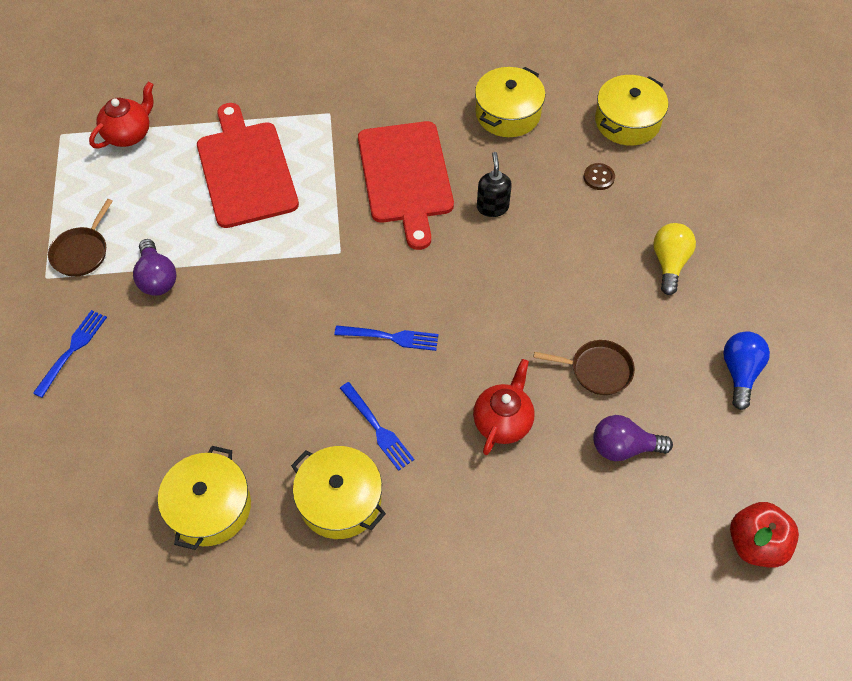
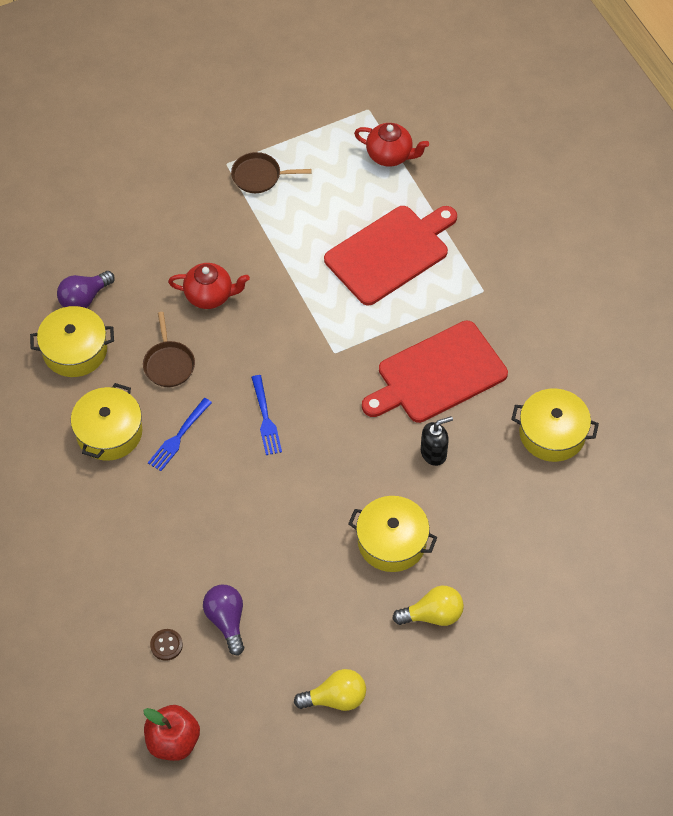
camera: 70 degrees right, 0 degrees up
blue fork [33,310,107,398] -> none
purple light bulb [133,239,177,296] -> purple light bulb moved to [57,271,115,308]
red teapot [473,359,535,455] -> red teapot moved to [168,263,250,309]
brown pan [533,340,635,395] -> brown pan moved to [143,312,195,387]
brown button [584,163,615,190] -> brown button moved to [150,629,183,661]
yellow pot [595,75,668,146] -> yellow pot moved to [348,496,438,572]
blue light bulb [723,331,770,410] -> yellow light bulb [294,669,366,711]

